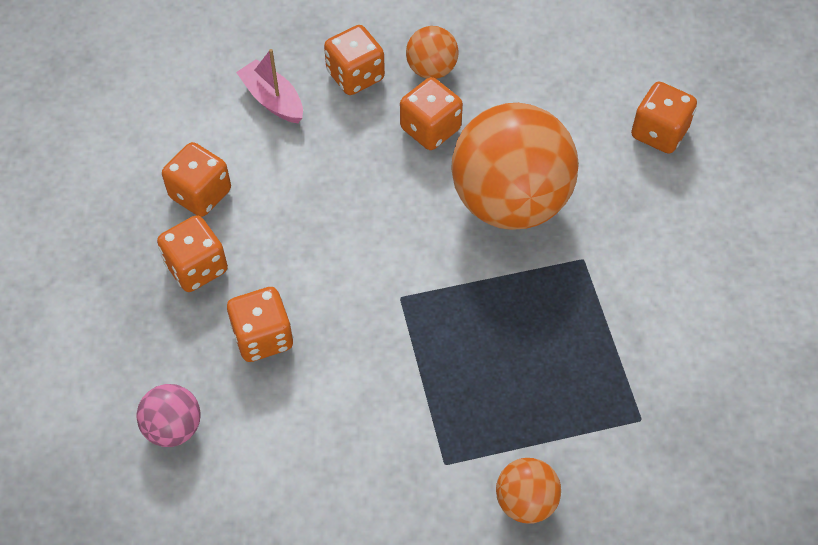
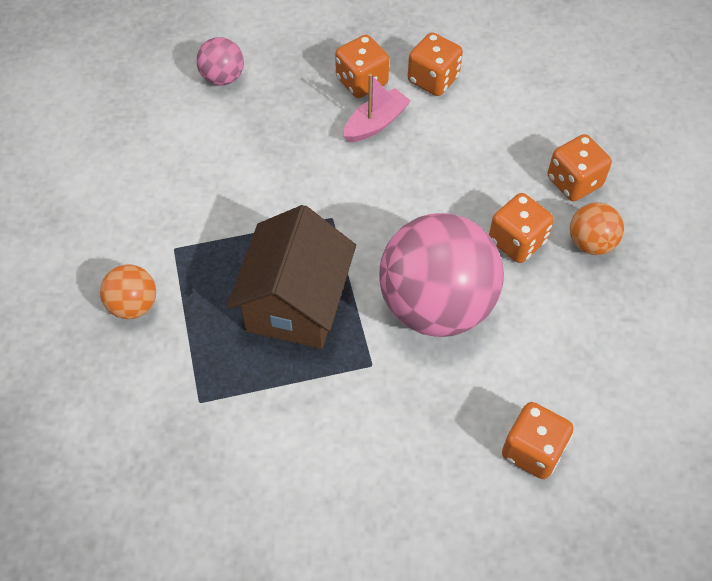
camera: 90 degrees right, 0 degrees up
orange dice [227,287,293,362] -> none
pink boat [236,49,303,123] -> pink boat moved to [343,74,411,142]
orange ball [451,103,579,230] -> pink ball [379,213,504,337]
none -> brown house [227,205,356,349]

